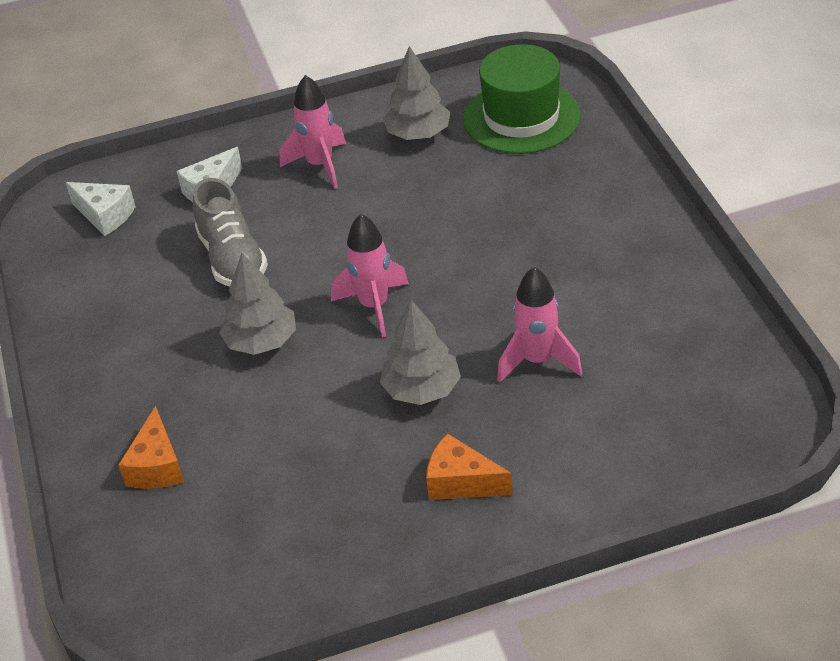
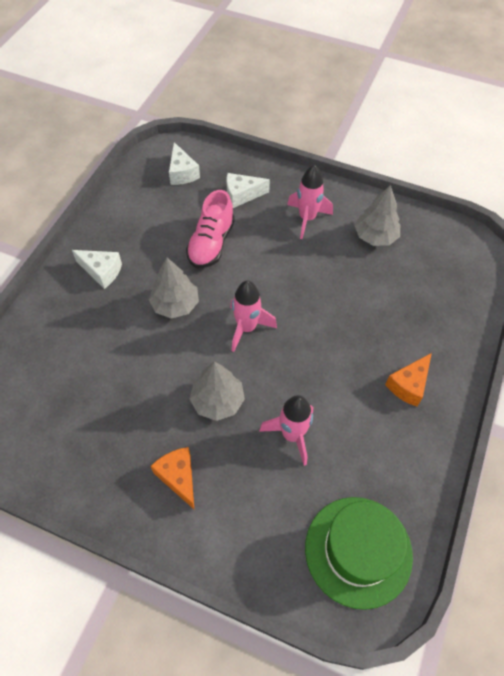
camera: 35 degrees right, 15 degrees up
orange cheese [118,406,184,489] -> orange cheese moved to [385,353,432,407]
grey shoe [193,178,268,286] -> pink shoe [186,190,235,268]
green hat [463,44,581,154] -> green hat moved to [305,497,413,610]
none -> white cheese [72,250,122,289]

